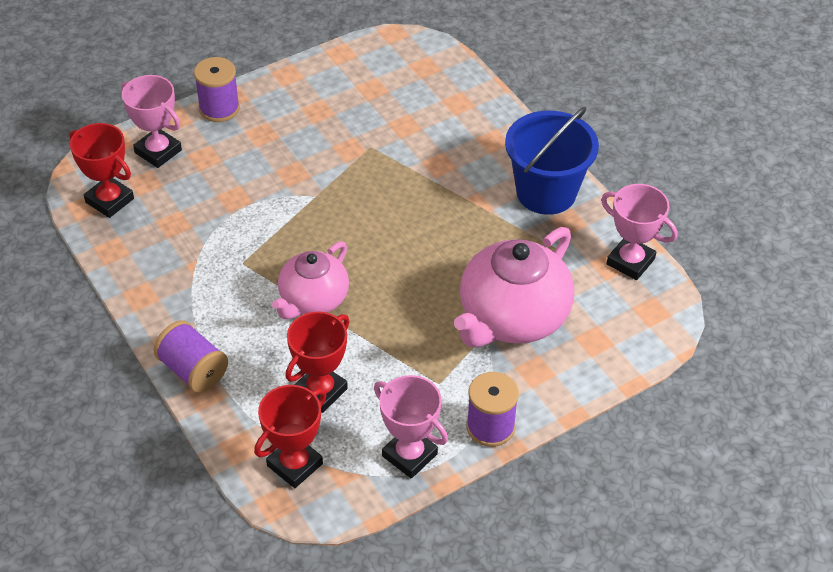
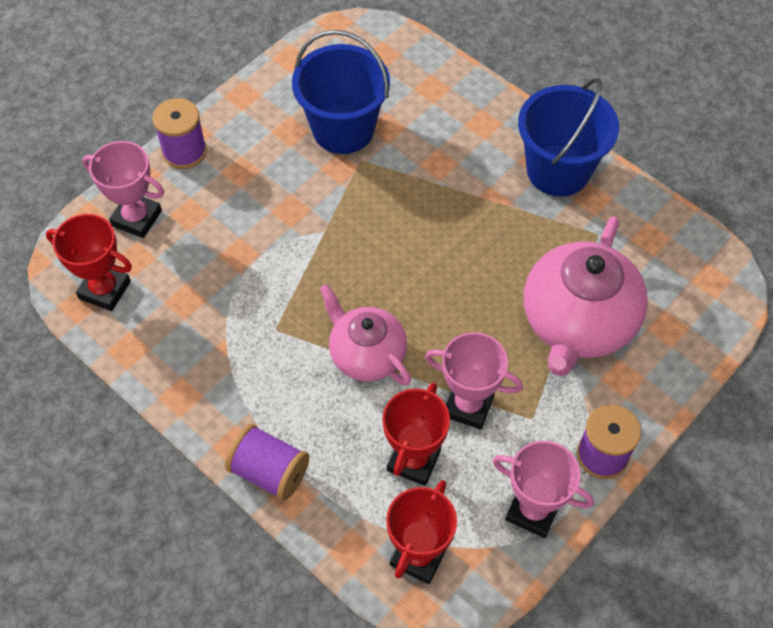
camera: 15 degrees left, 10 degrees up
pink teapot [272,241,349,319] -> pink teapot turned 120 degrees clockwise [320,284,411,386]
pink trophy [601,184,678,280] -> pink trophy moved to [425,332,523,429]
none -> blue bucket [292,30,390,154]

